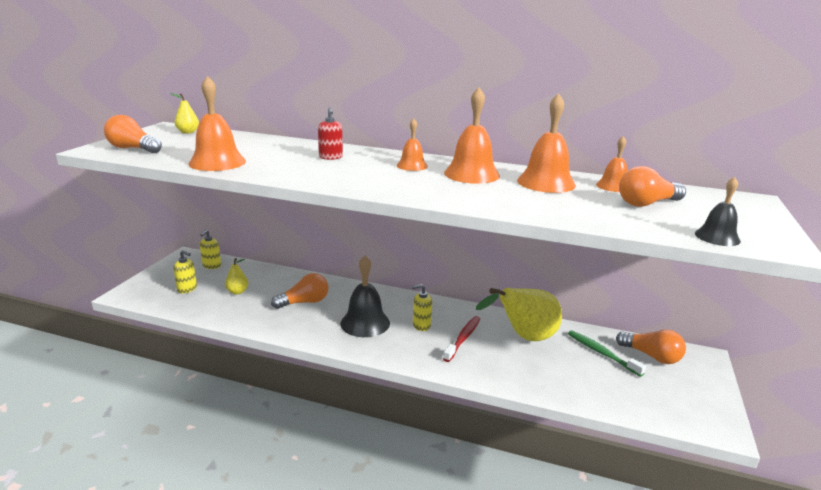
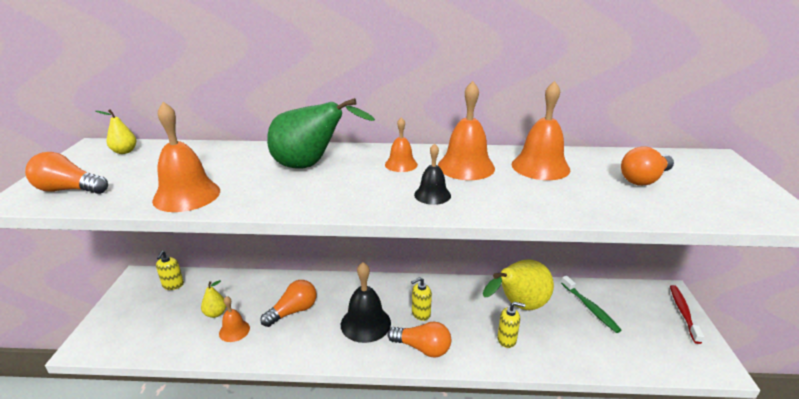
camera: 15 degrees left, 5 degrees up
yellow soap dispenser [173,250,197,293] -> yellow soap dispenser moved to [497,302,525,348]
red soap dispenser [318,107,343,160] -> green pear [267,98,375,168]
red toothbrush [443,316,480,362] -> red toothbrush moved to [670,285,704,344]
green toothbrush [568,330,646,377] -> green toothbrush turned 150 degrees counterclockwise [561,276,621,333]
orange bell [596,136,628,192] -> orange bell moved to [219,296,250,342]
orange light bulb [616,330,686,364] -> orange light bulb moved to [387,321,451,357]
black bell [695,177,741,246] -> black bell moved to [414,143,451,205]

